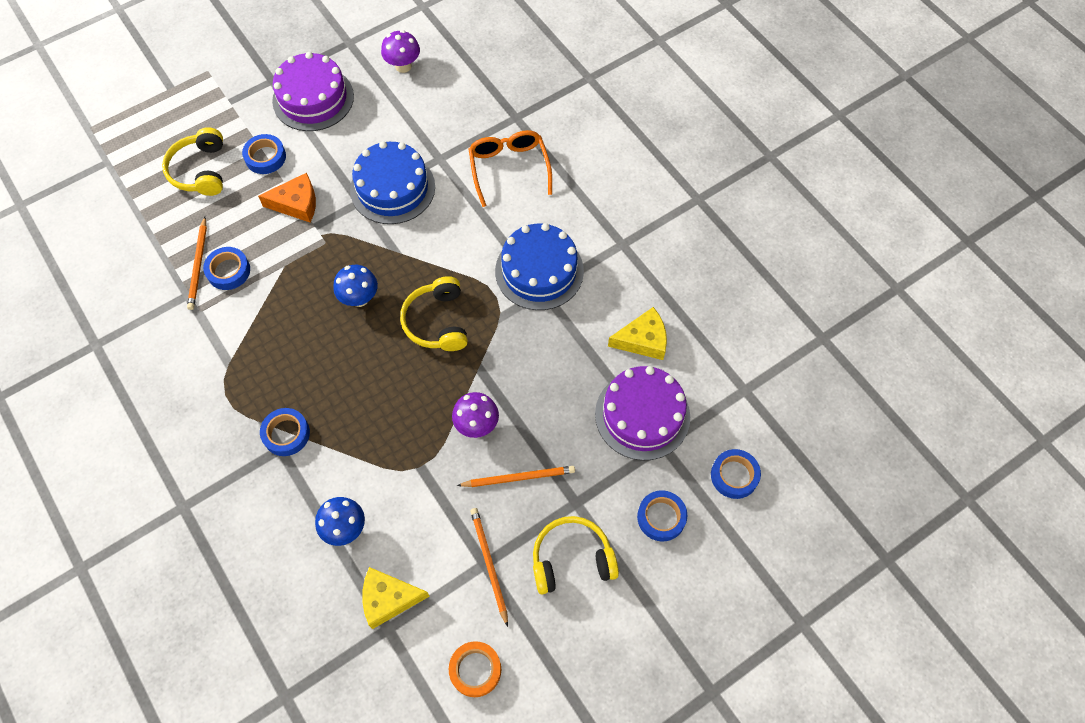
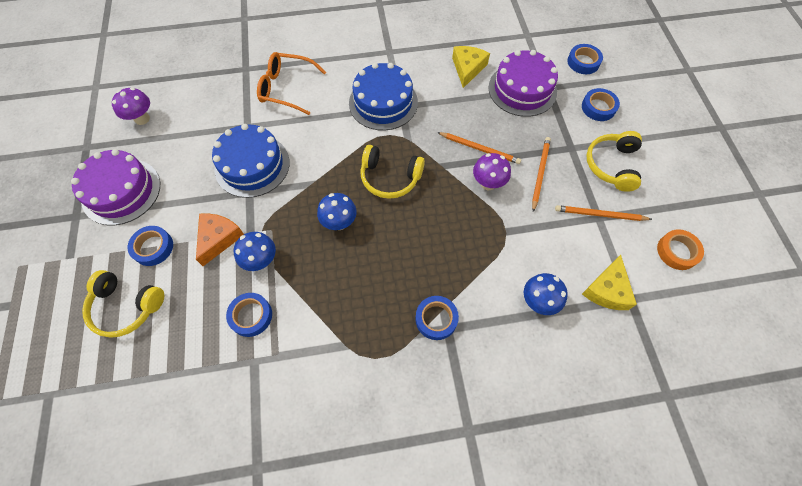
camera: 65 degrees left, 0 degrees up
orange pencil [187,217,207,310] -> orange pencil moved to [437,132,521,164]
none -> blue mushroom [234,232,276,271]

